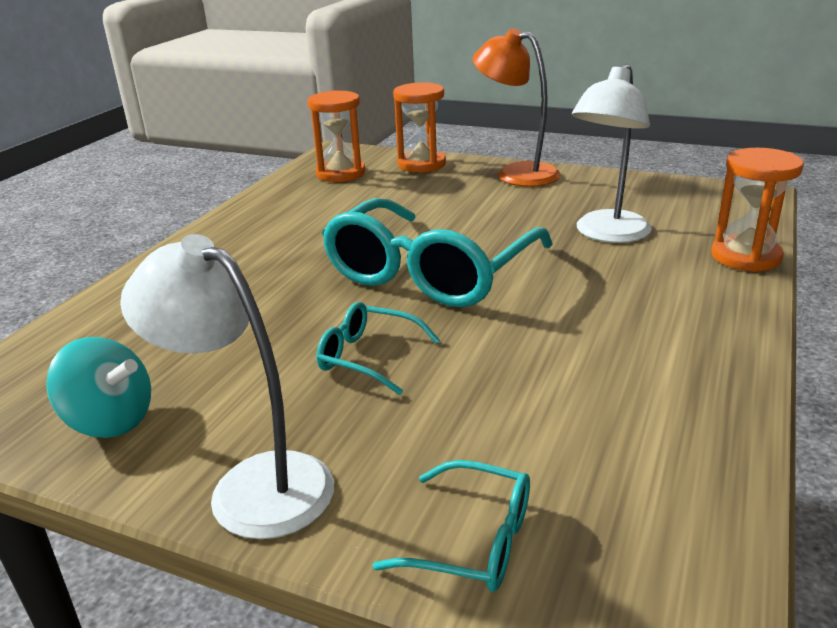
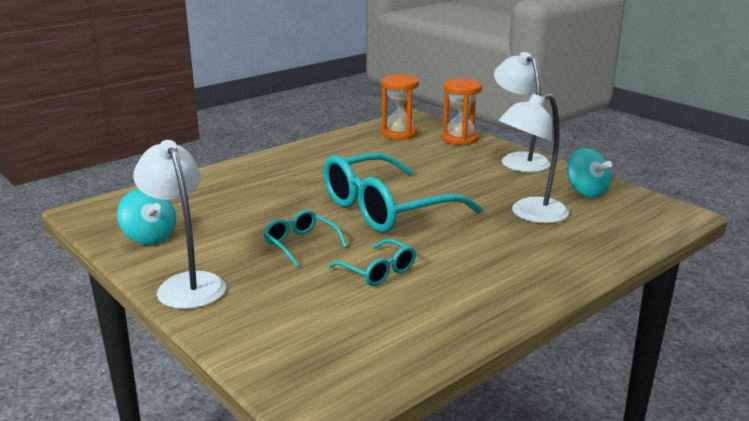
camera: 25 degrees right, 5 degrees down
turquoise glasses [372,460,530,592] -> turquoise glasses moved to [328,239,416,286]
orange lamp [472,28,561,187] -> white lamp [494,52,551,172]
orange hourglass [711,148,804,272] -> none
none -> turquoise spinning top [567,148,612,198]

